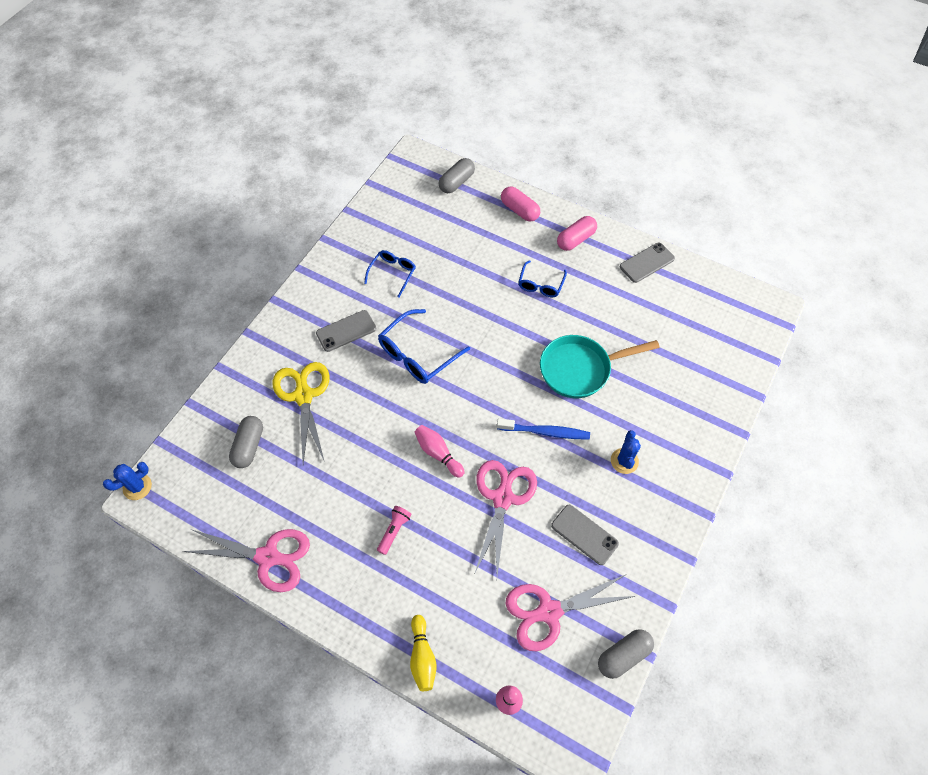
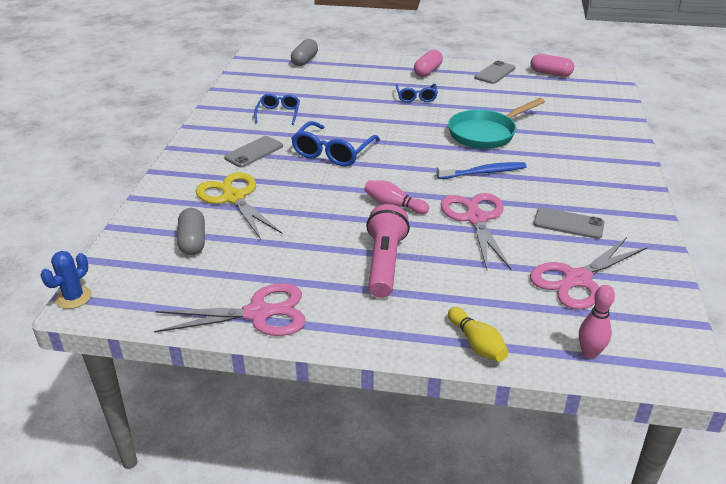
camera: 20 degrees left, 25 degrees down
pink flashlight [377,506,412,555] -> pink flashlight [366,204,410,298], size x1.95
pink capsule [501,186,540,222] -> pink capsule moved to [530,54,574,77]
grey capsule [598,629,654,679] -> none
blue cactus [611,430,641,474] -> none

